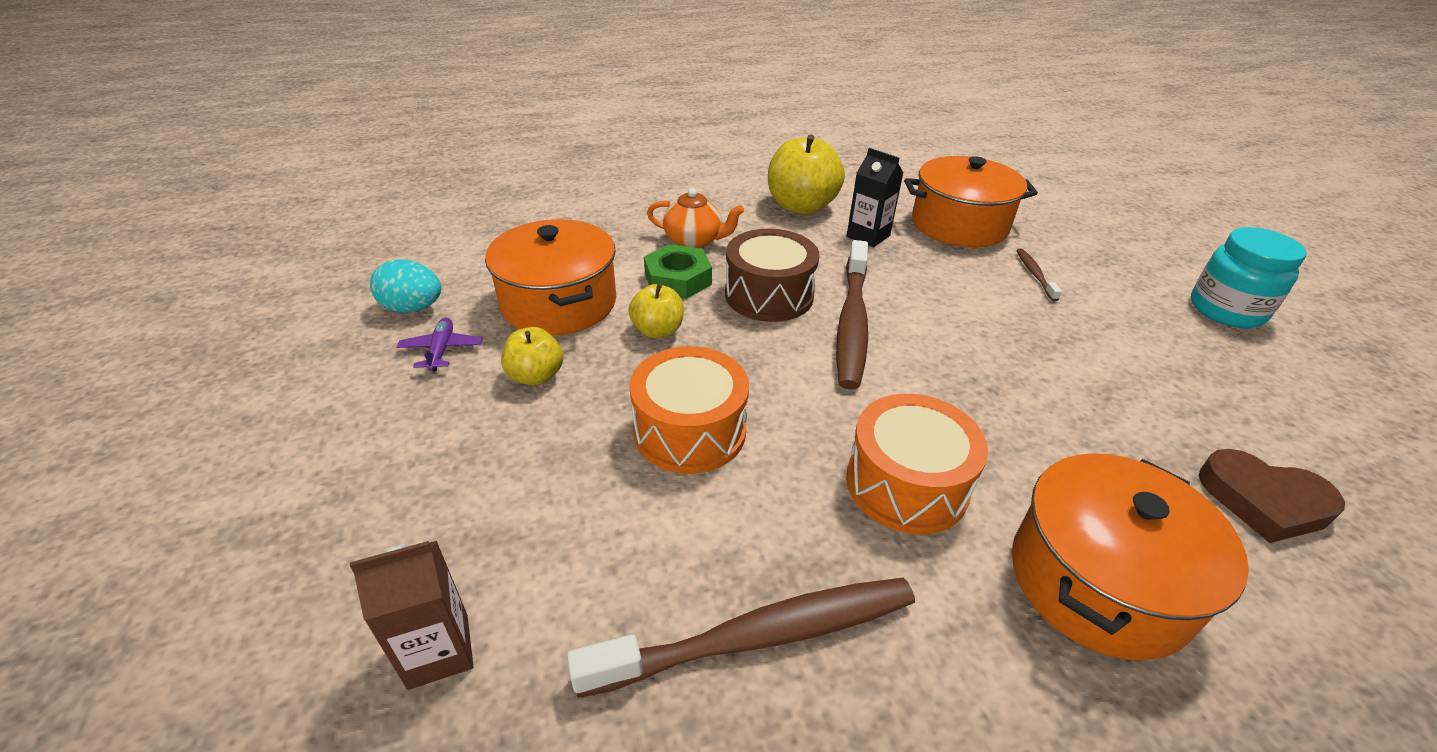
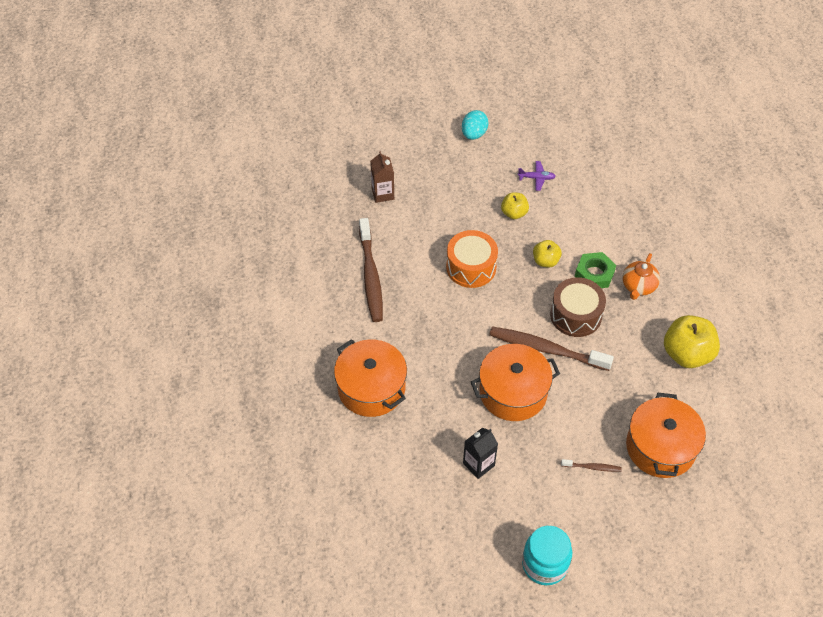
camera: 100 degrees right, 15 degrees up
turquoise egg [370,259,441,313] -> turquoise egg moved to [462,110,489,140]
orange pot [485,219,616,336] -> orange pot moved to [471,344,560,421]
orange drum [846,394,988,534] -> none
black carton [847,148,903,248] -> black carton moved to [463,428,498,479]
brown heart [1199,449,1345,543] -> none

